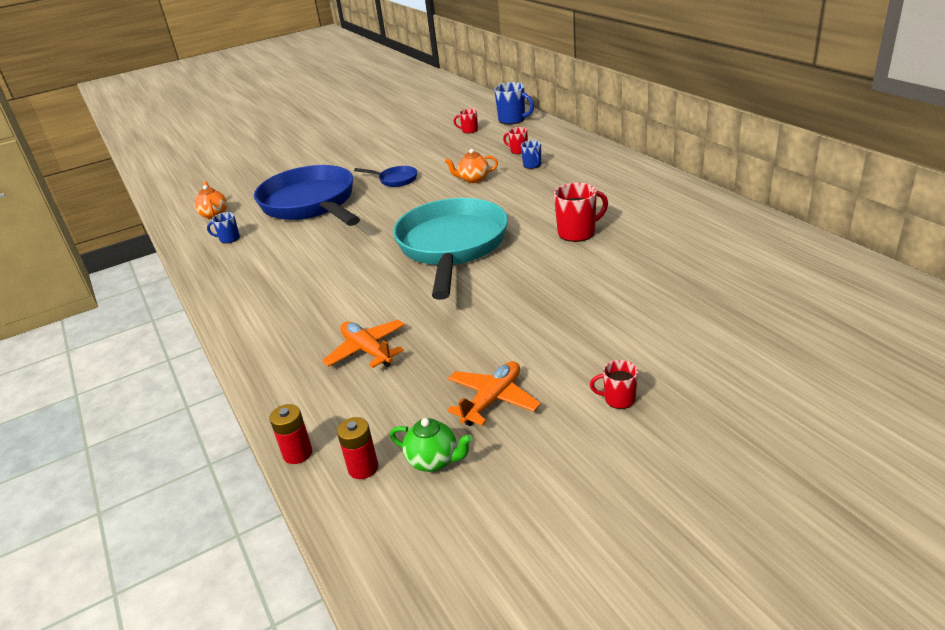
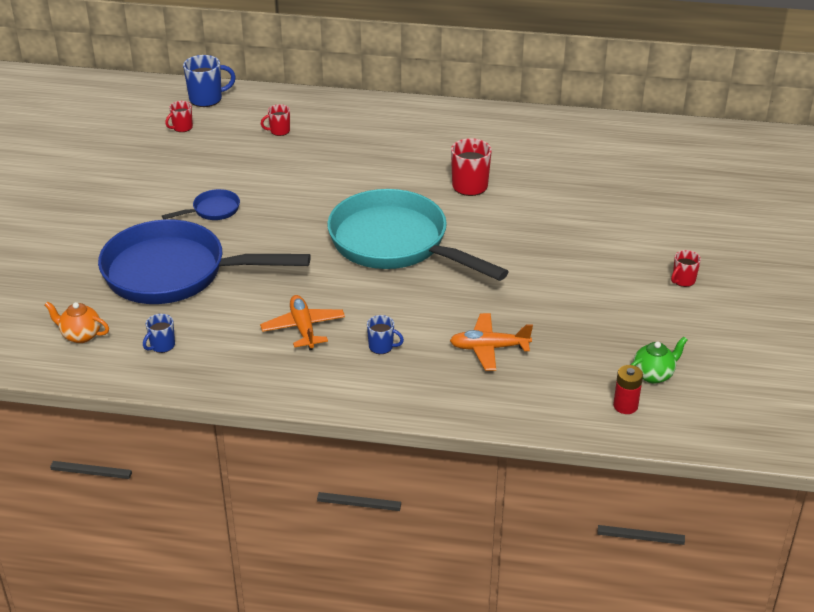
camera: 55 degrees left, 5 degrees up
red battery [269,404,312,464] -> none
orange teapot [445,149,498,183] -> none
orange plane [447,361,541,426] -> orange plane moved to [260,295,345,350]
blue mug [521,140,541,169] -> blue mug moved to [367,315,404,354]

